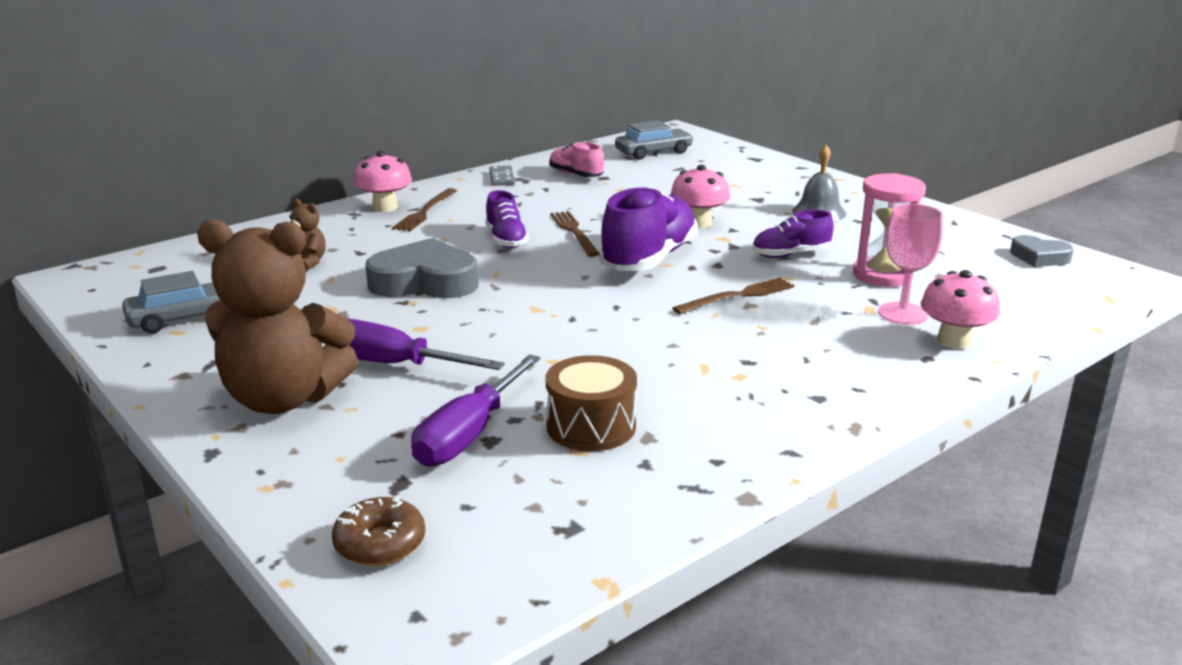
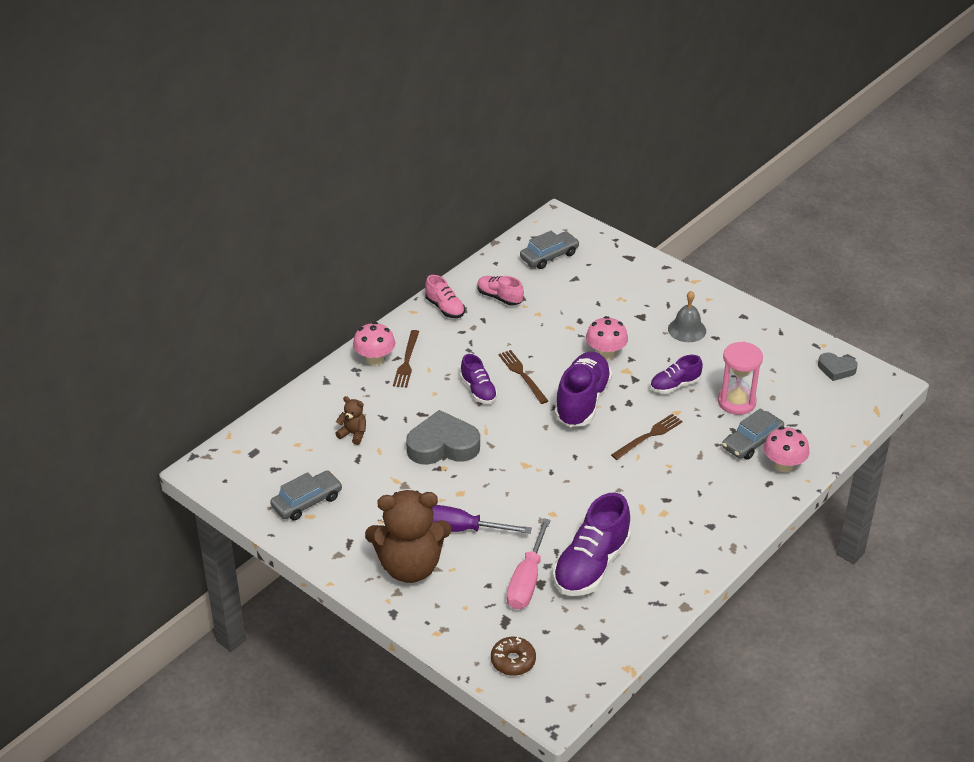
camera: 10 degrees left, 15 degrees up
purple screwdriver [411,354,540,467] -> pink screwdriver [507,518,551,610]
grey domino [489,166,515,186] -> pink shoe [425,275,465,318]
brown drum [546,355,637,451] -> purple shoe [553,492,631,596]
pink goblet [878,204,943,325] -> grey car [722,409,784,460]

